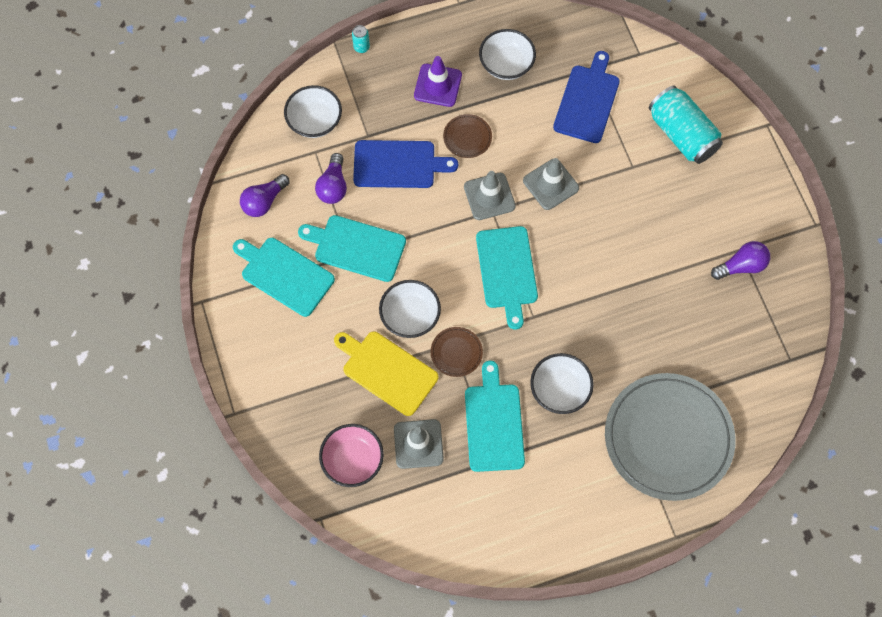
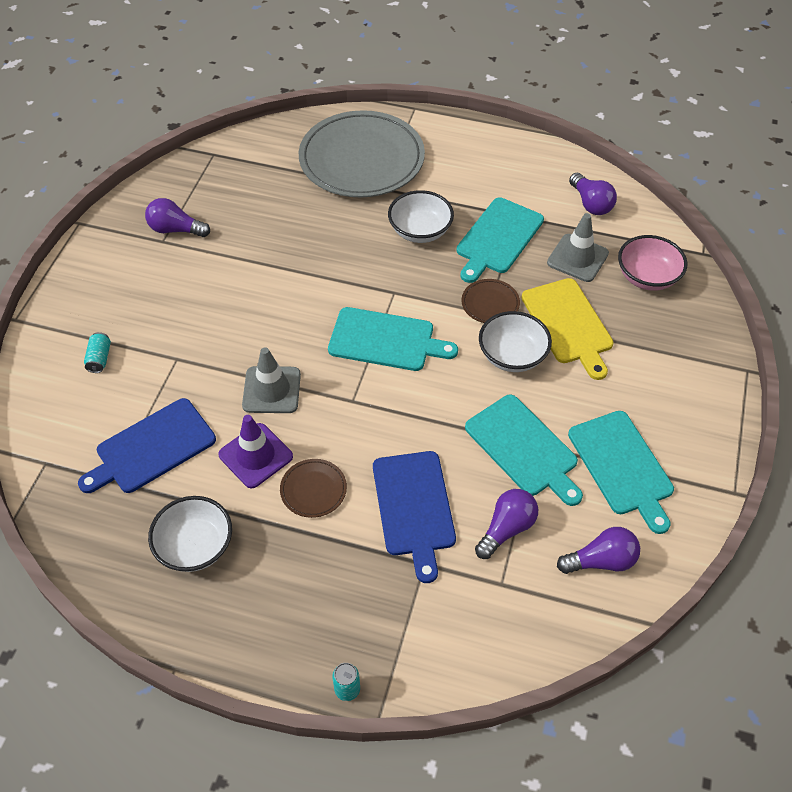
camera: 145 degrees left, 15 degrees down
white bowl [284,85,342,138] -> none
blue cutting board [353,140,458,188] -> blue cutting board turned 135 degrees counterclockwise [373,451,456,583]
purple traffic cone [414,56,462,107] -> purple traffic cone moved to [219,415,293,488]
grey traffic cone [464,171,516,220] -> none
turquoise cutting board [476,226,538,330] -> turquoise cutting board turned 75 degrees clockwise [328,307,458,371]
turquoise can [649,86,723,164] -> turquoise can [84,332,111,373], size x0.41
none -> purple light bulb [569,173,617,215]

